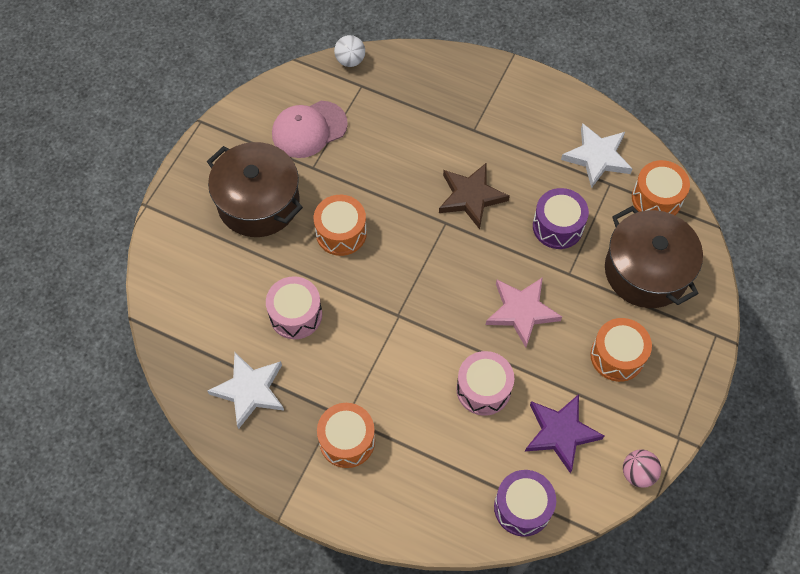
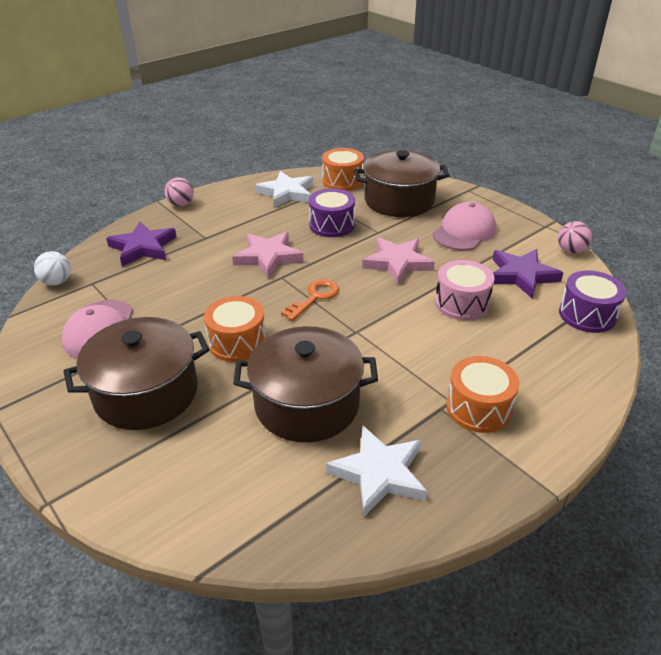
camera: 65 degrees left, 25 degrees down
pink drum [266,276,322,339] -> brown pot [233,326,378,442]
brown star [439,163,510,229] -> pink star [232,232,304,278]
orange drum [590,318,652,382] -> pink cap [433,202,496,250]
none -> purple star [106,222,177,266]
none -> pink ball [164,177,194,206]
none -> orange key [281,279,339,321]

